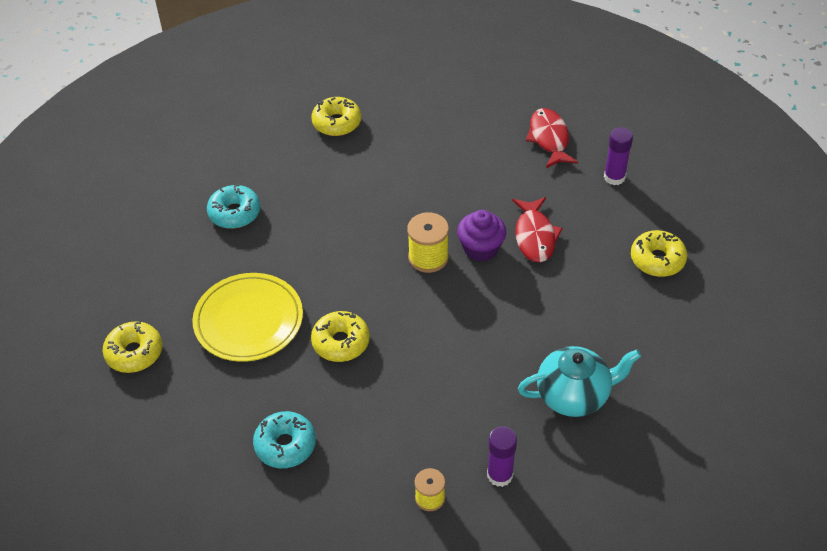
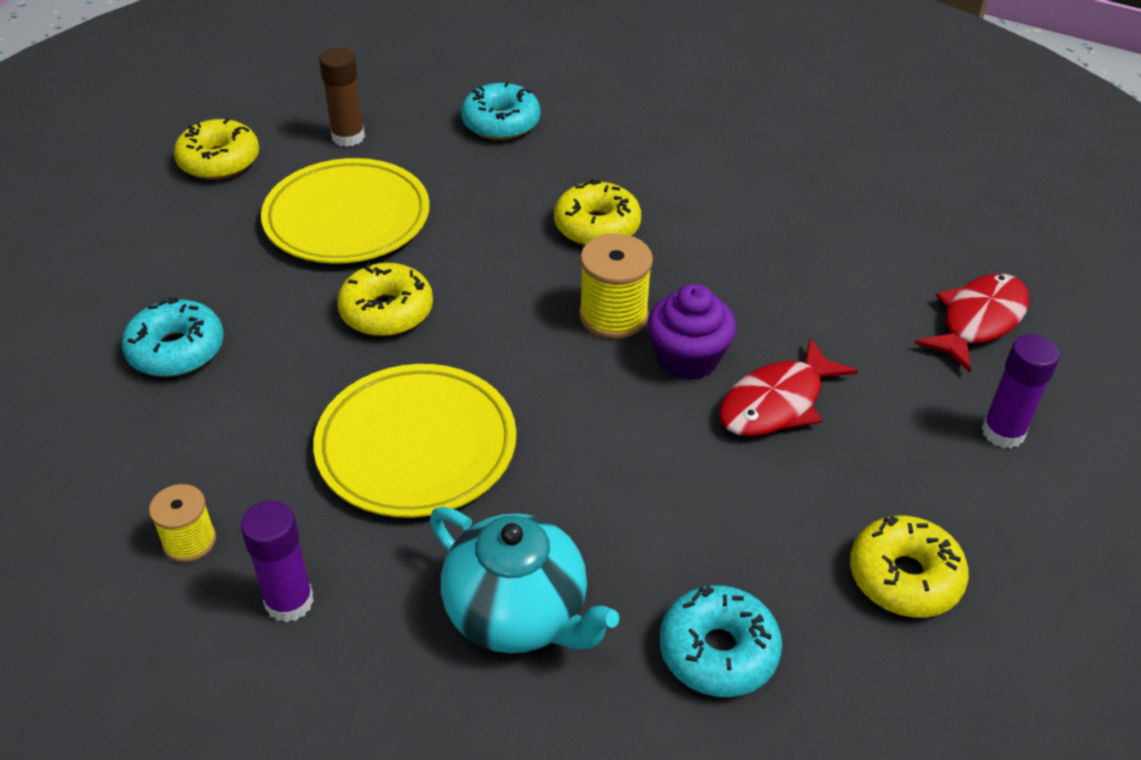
camera: 50 degrees right, 5 degrees down
yellow donut [311,97,361,136] -> yellow donut moved to [554,179,641,246]
none -> yellow plate [313,364,516,518]
none -> brown glue stick [319,48,365,147]
none -> turquoise donut [660,585,782,697]

